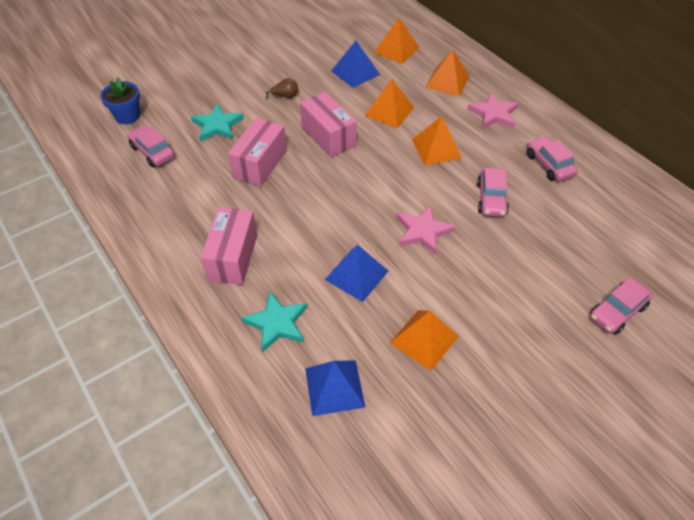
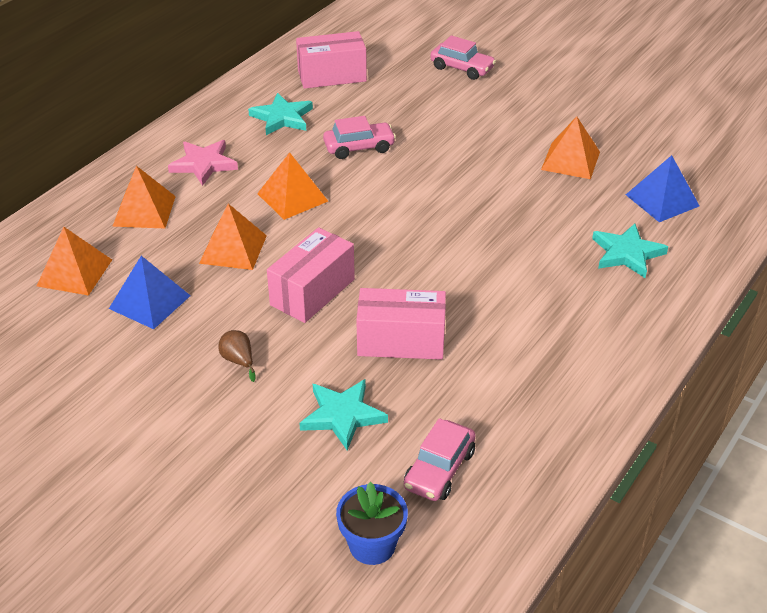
camera: 110 degrees left, 10 degrees down
pink box [201,208,257,285] -> pink box moved to [296,31,367,89]
blue pyramid [325,245,388,302] -> none
pink star [396,204,455,255] -> none
pink car [527,136,578,181] -> turquoise star [248,93,313,135]

